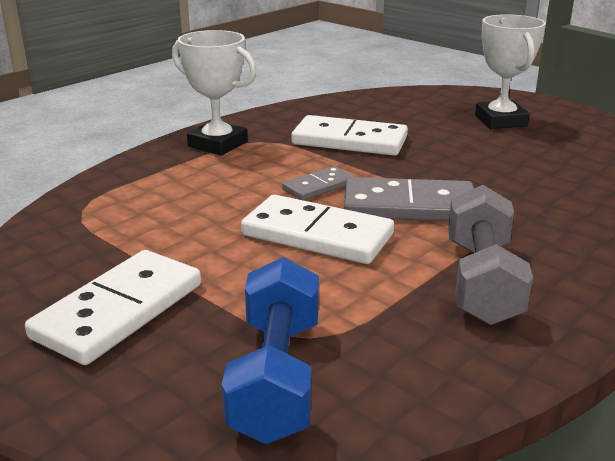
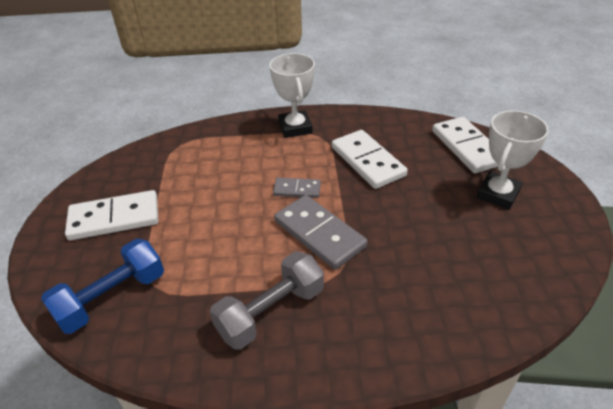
camera: 45 degrees right, 15 degrees up
white domino [241,195,394,264] -> white domino moved to [432,117,498,173]

